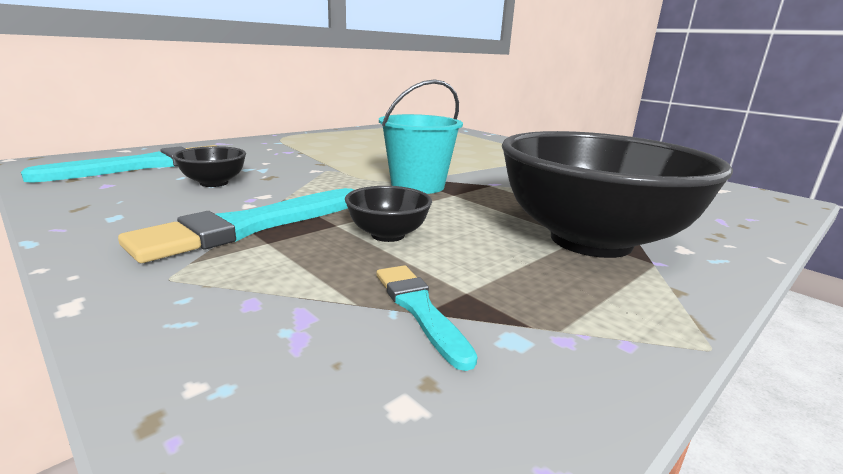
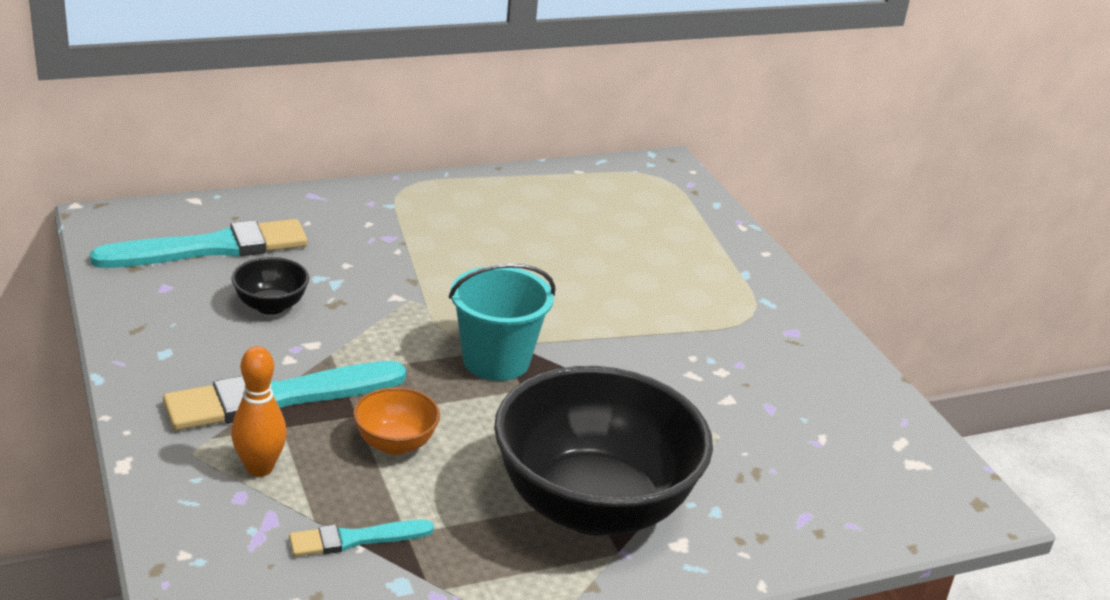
camera: 20 degrees right, 10 degrees up
black bowl [345,186,432,242] -> orange bowl [353,387,440,455]
turquoise brush [376,265,477,371] -> turquoise brush turned 105 degrees counterclockwise [289,520,434,557]
none -> orange bowling pin [231,346,287,477]

